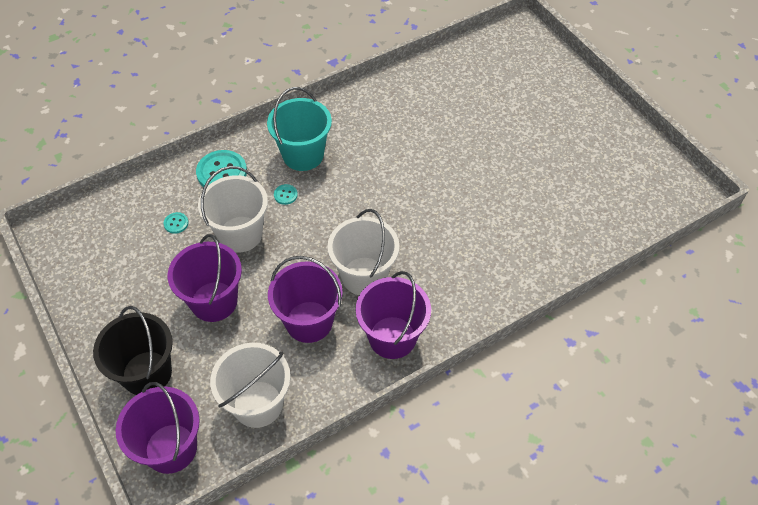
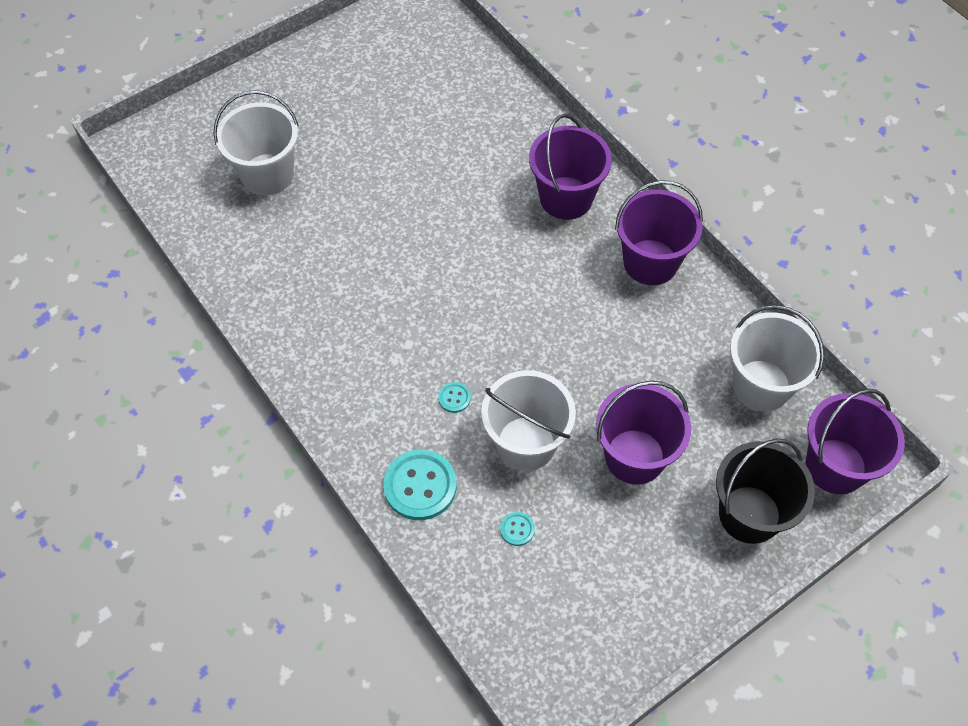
camera: 95 degrees left, 5 degrees up
turquoise bucket [267,87,332,171] -> none
purple bucket [268,256,343,343] -> purple bucket moved to [529,114,612,220]
white bucket [328,209,399,295] -> white bucket moved to [213,90,299,196]

